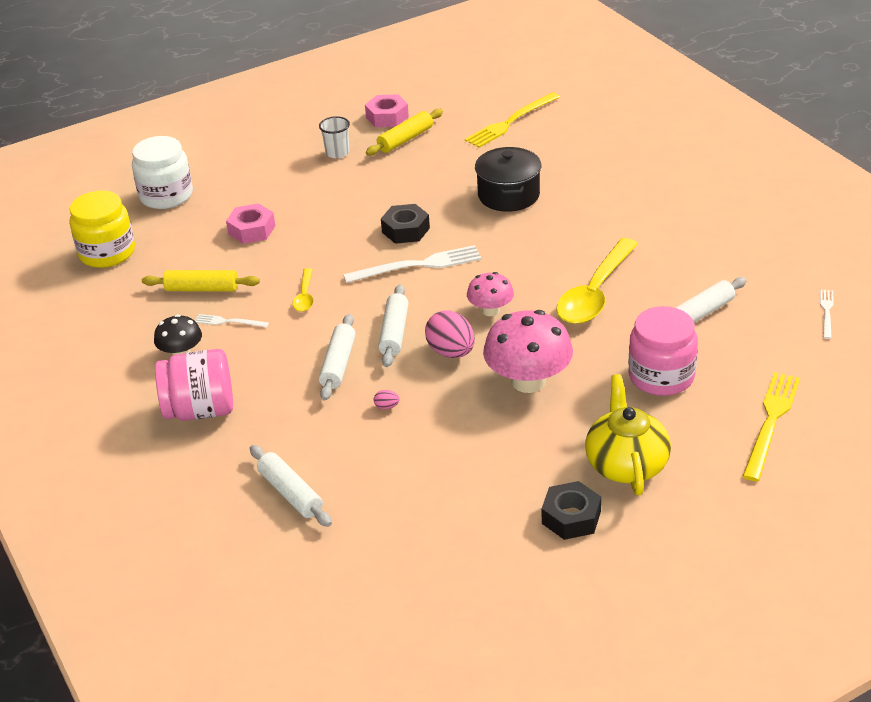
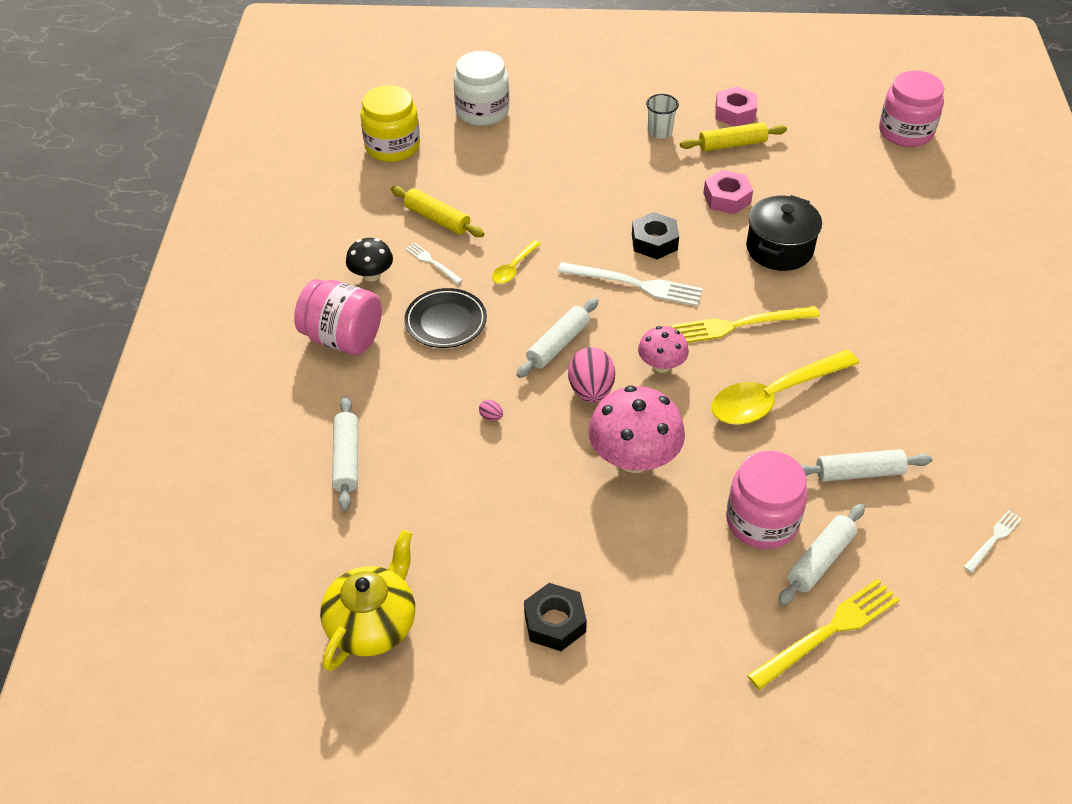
camera: 30 degrees right, 10 degrees up
pink nut [226,203,275,244] -> pink nut moved to [703,170,753,214]
white rolling pin [319,314,356,401] -> white rolling pin moved to [778,504,865,606]
yellow fork [465,92,560,148] -> yellow fork moved to [670,306,820,343]
yellow teapot [585,374,671,495] -> yellow teapot moved to [320,530,415,671]
none -> black plate [404,288,487,348]
none -> pink jar [879,71,944,147]

